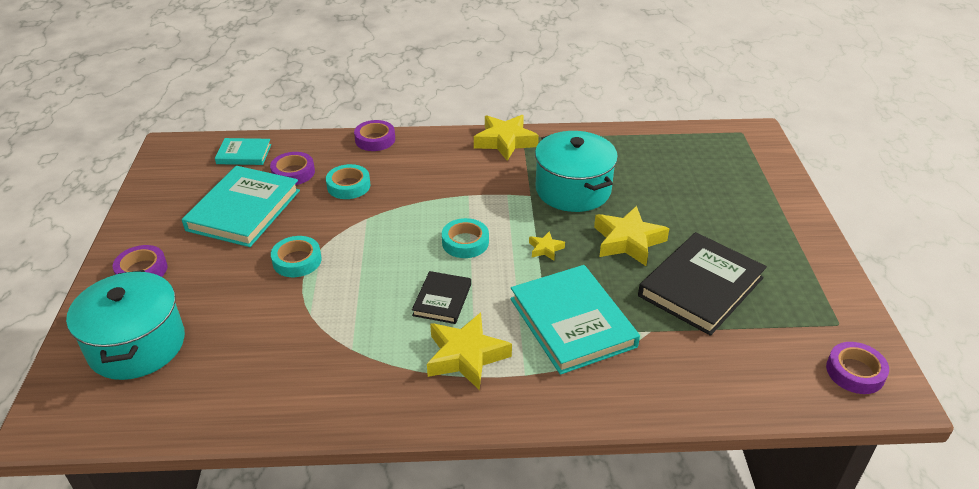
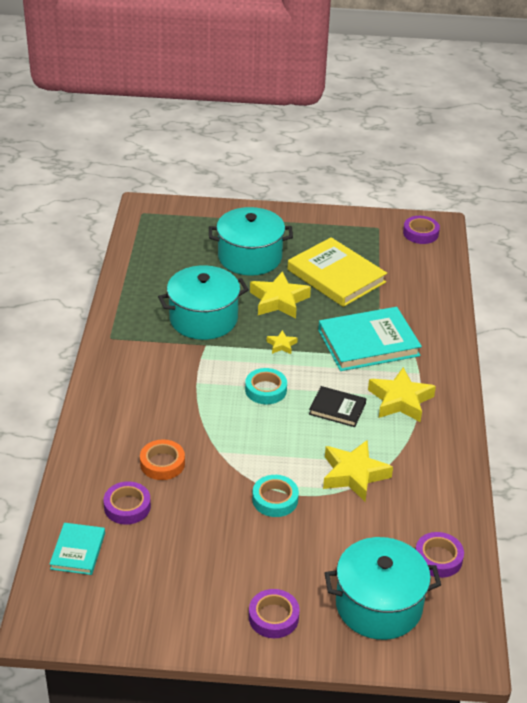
camera: 85 degrees left, 0 degrees up
turquoise book [182,166,300,247] -> none
turquoise tape [326,164,370,199] -> orange tape [140,440,185,480]
purple tape [354,120,395,151] -> purple tape moved to [416,532,464,578]
yellow star [474,115,539,161] -> yellow star moved to [323,440,393,501]
black book [638,232,767,336] -> yellow book [288,237,387,307]
none -> turquoise pot [209,207,293,276]

